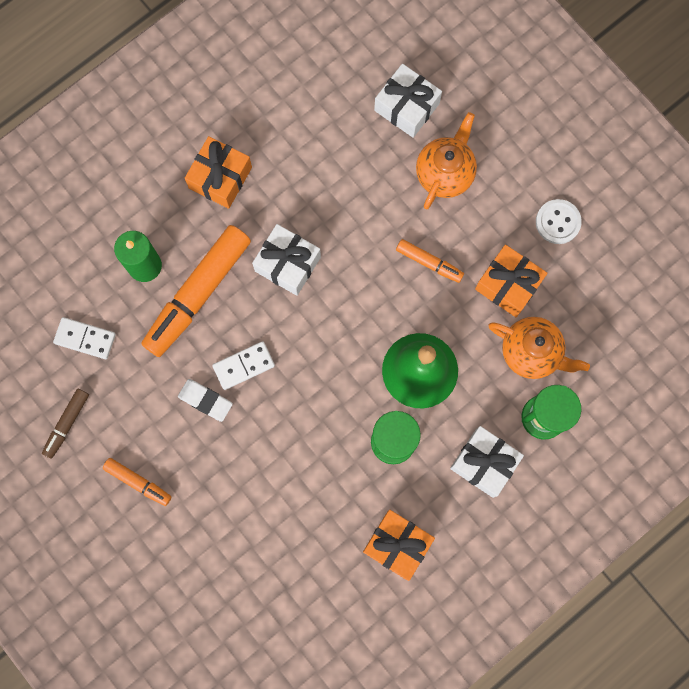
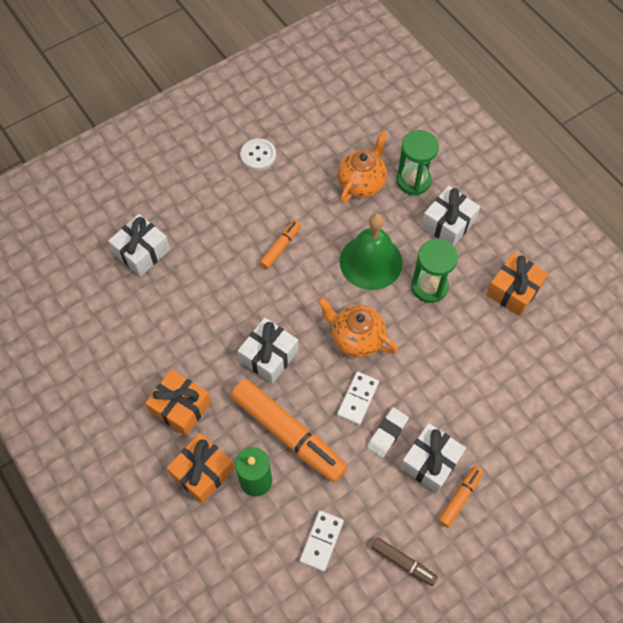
camera: 85 degrees left, 15 degrees down
white domino [212,341,275,390] -> white domino turned 45 degrees clockwise [337,372,379,425]
orange teapot [416,112,477,210] -> orange teapot moved to [318,297,398,358]
orange gift [475,245,547,317] -> orange gift moved to [167,433,235,504]
none -> white gift [400,423,466,493]

